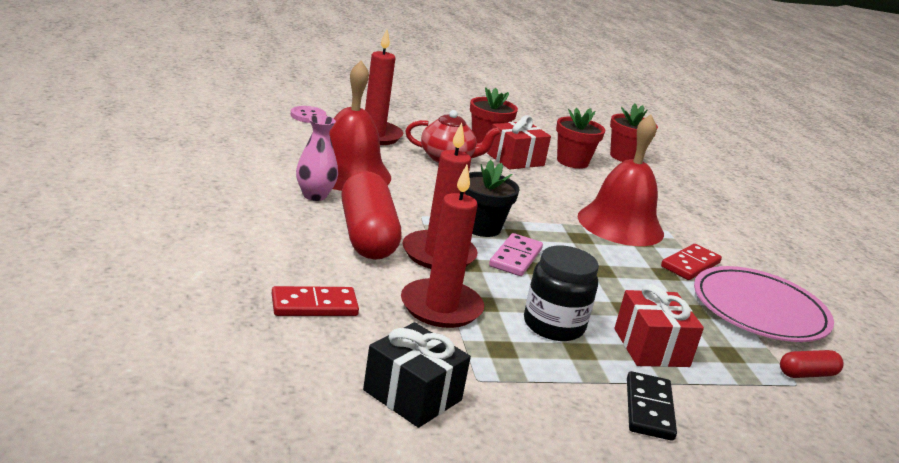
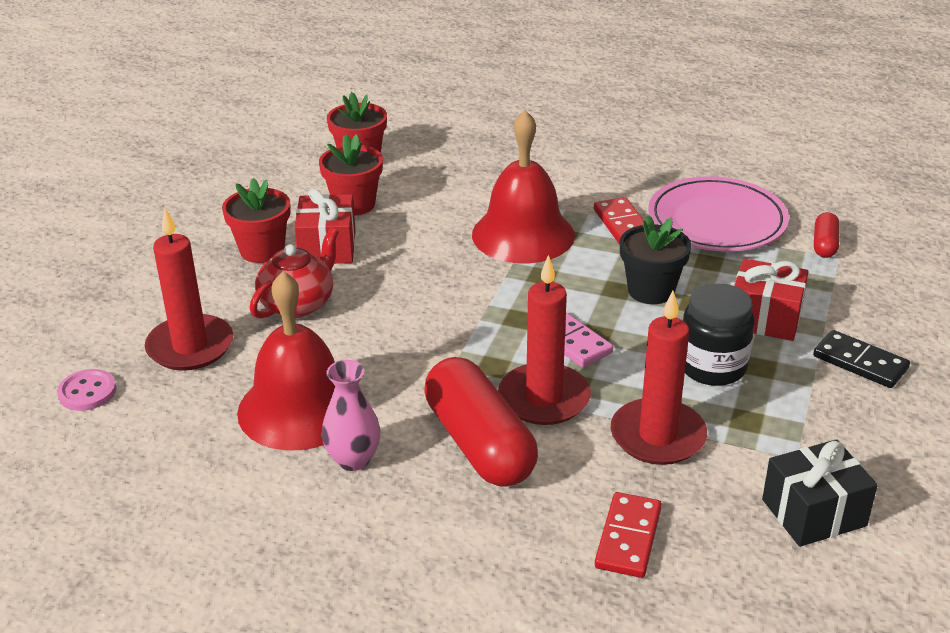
camera: 55 degrees left, 10 degrees up
red capsule [341,171,401,260] -> red capsule turned 45 degrees clockwise [424,357,538,487]
black flower pot [465,160,520,237] -> black flower pot moved to [620,215,691,304]

